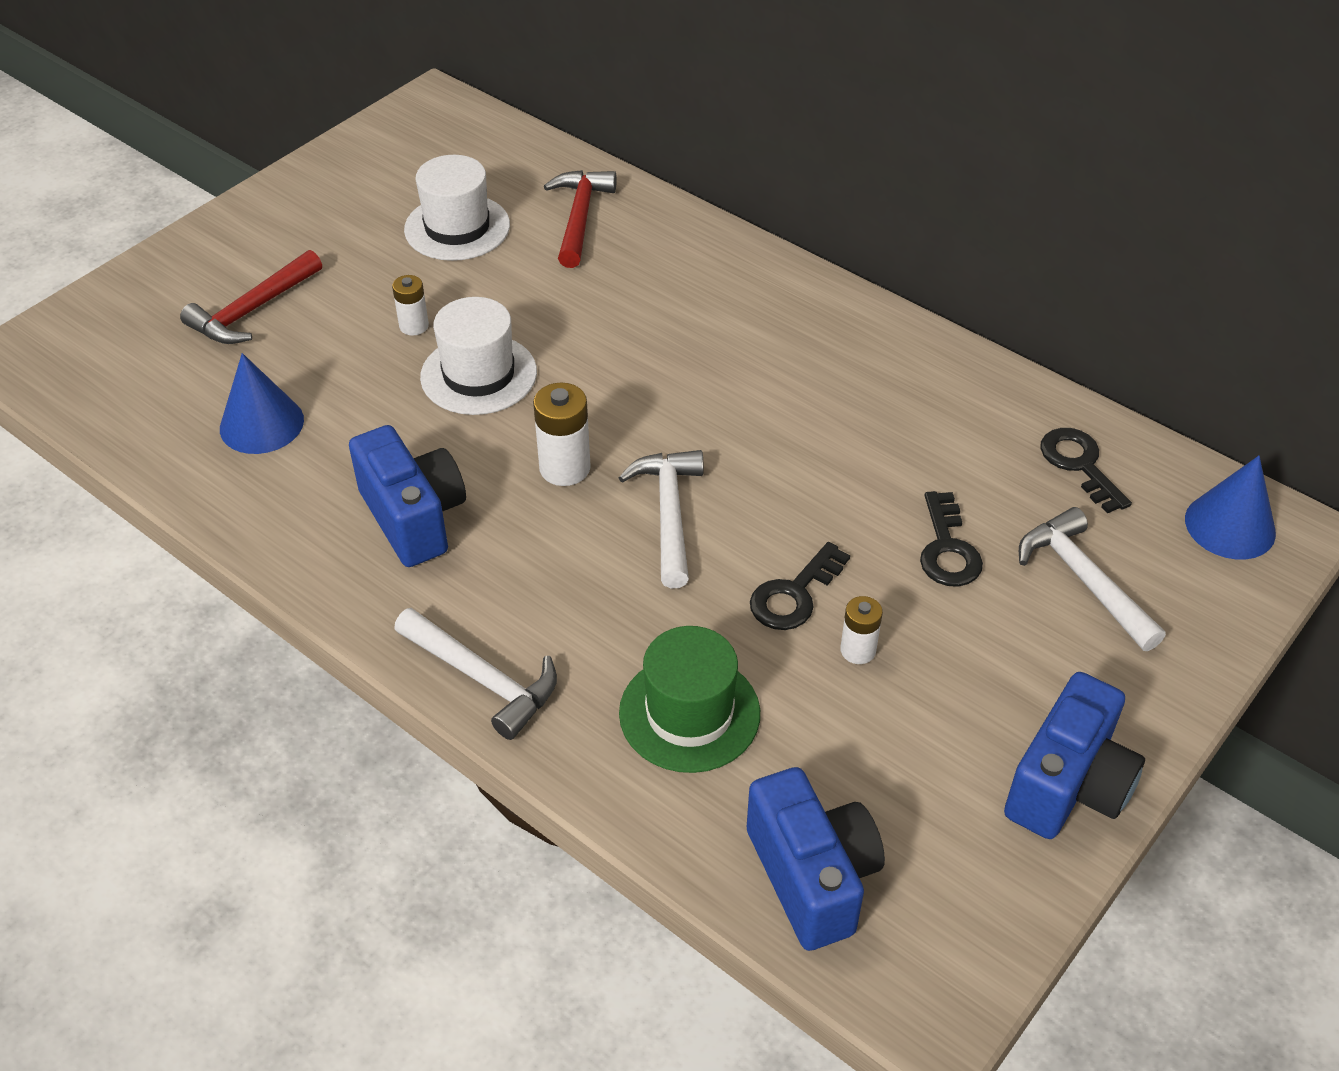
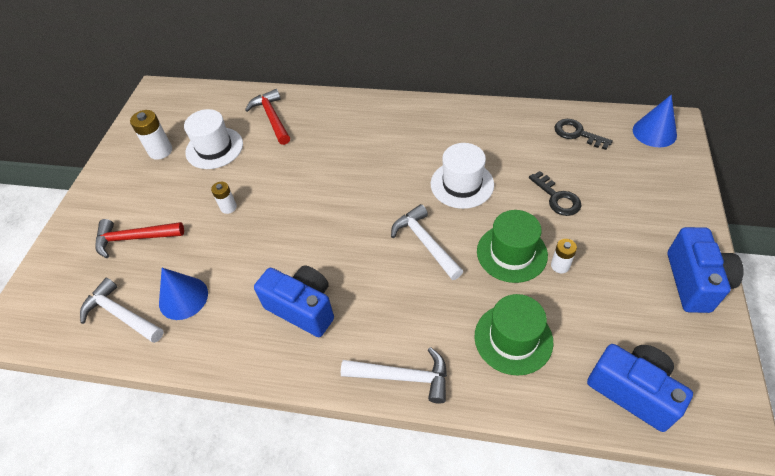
camera: 25 degrees left, 5 degrees up
red hammer [180,250,322,344] -> red hammer turned 75 degrees clockwise [95,219,184,258]
white hat [420,297,537,415] -> white hat moved to [431,143,494,209]
white battery [533,382,591,486] -> white battery moved to [130,110,172,160]
black key [750,542,850,630] -> green hat [477,210,548,283]
white hammer [1019,507,1166,651] -> white hammer moved to [80,278,164,343]

